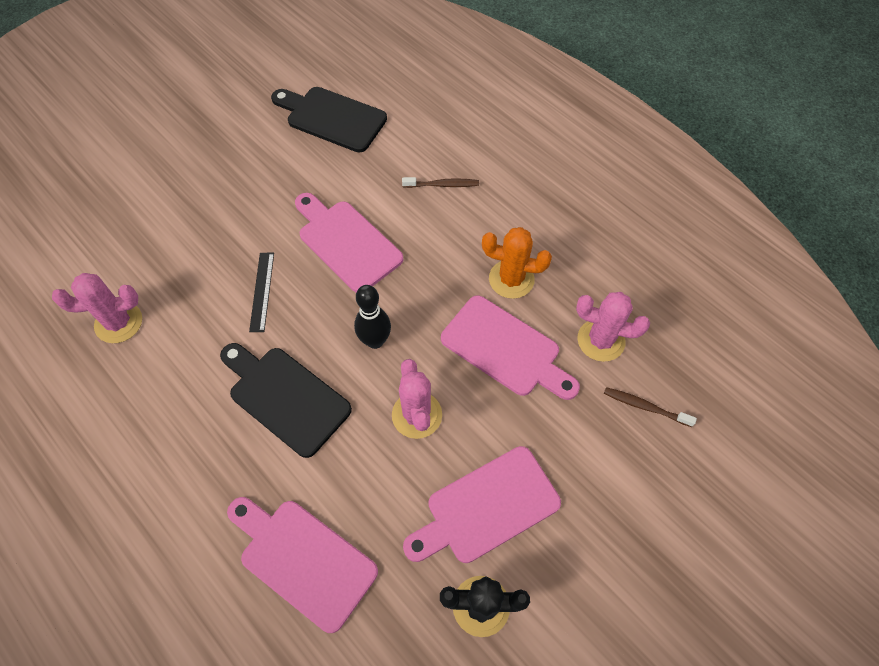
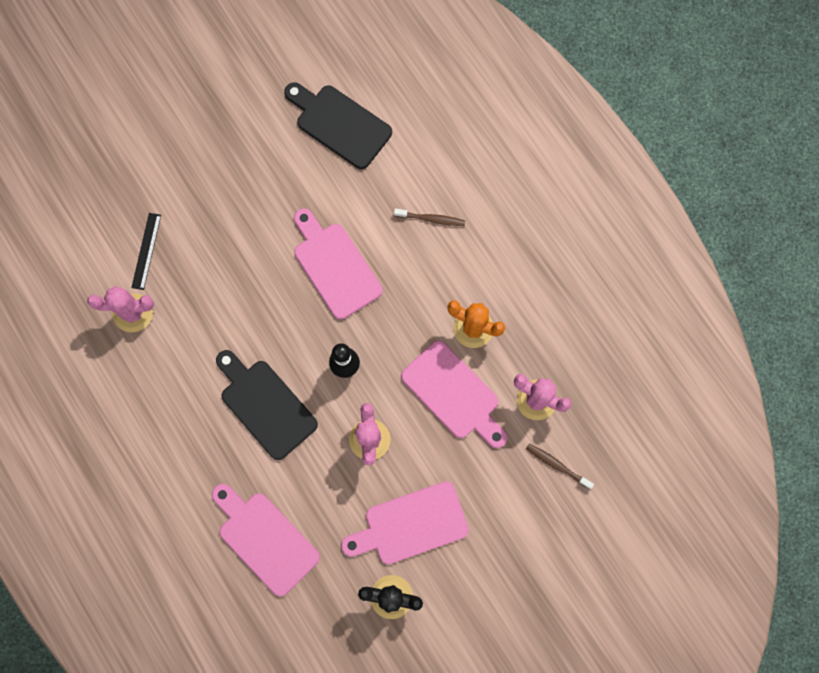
camera: 10 degrees right, 15 degrees up
black ruler [249,253,274,332] -> black ruler moved to [131,213,161,290]

